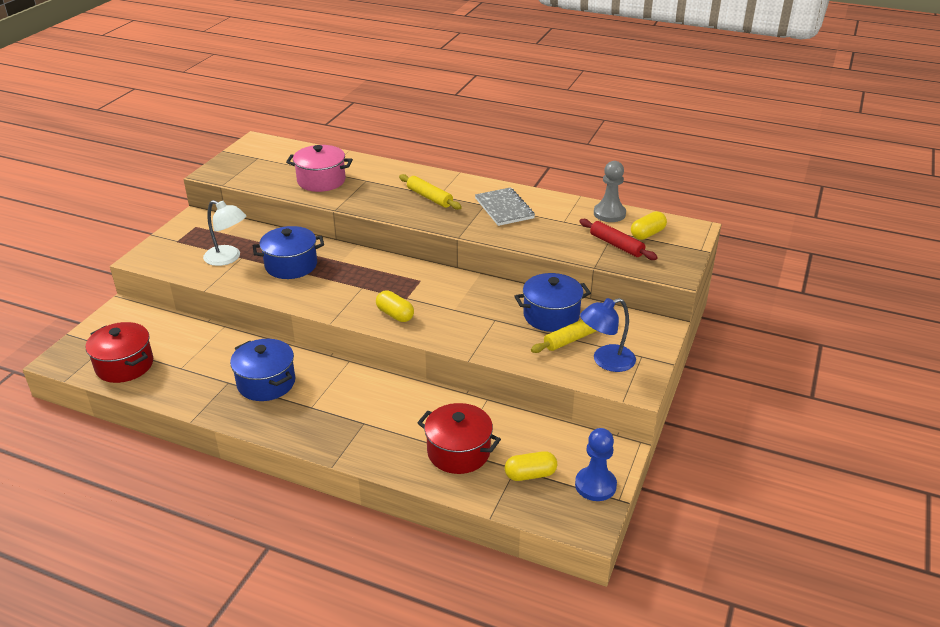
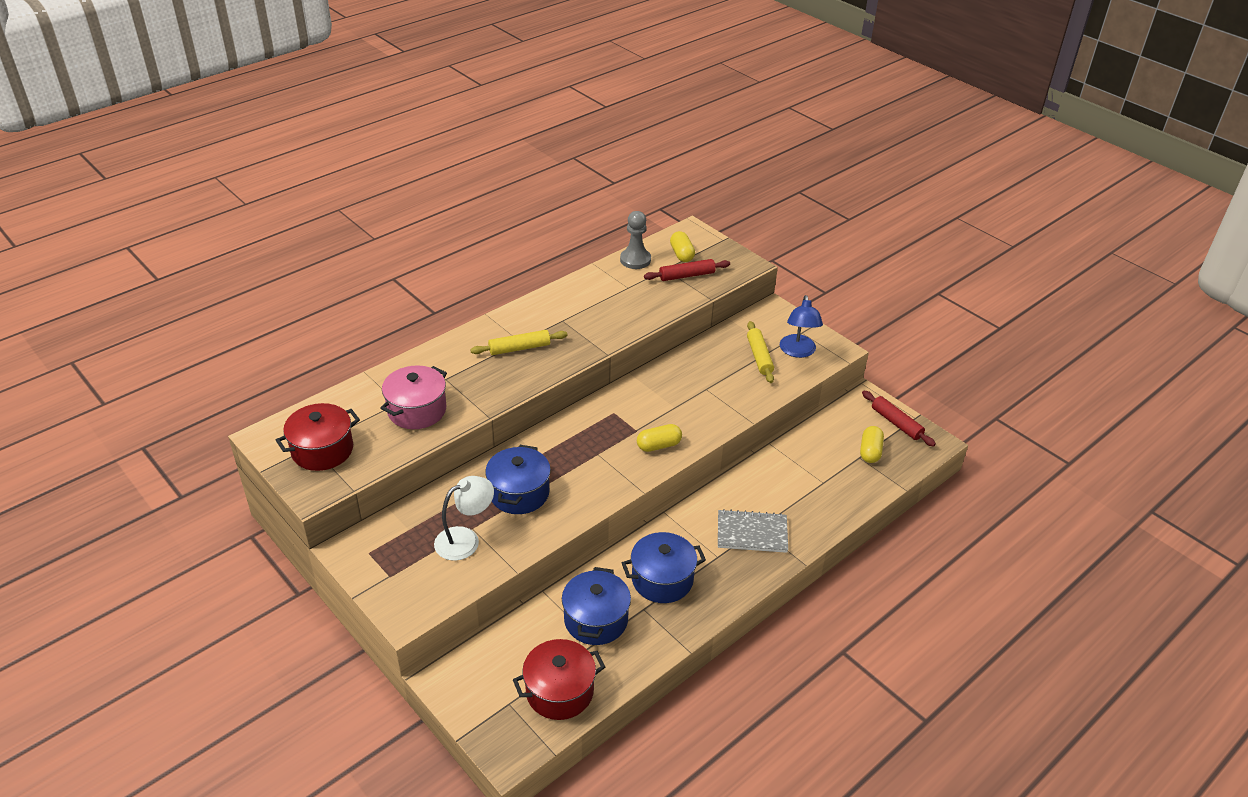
camera: 65 degrees left, 5 degrees up
red pot [417,403,501,474] -> red pot moved to [276,403,360,471]
grey notebook [475,187,535,226] -> grey notebook moved to [718,509,788,553]
blue pot [514,273,591,332] -> blue pot moved to [562,567,631,645]
blue pawn [575,428,617,501] -> red rolling pin [862,391,936,447]

